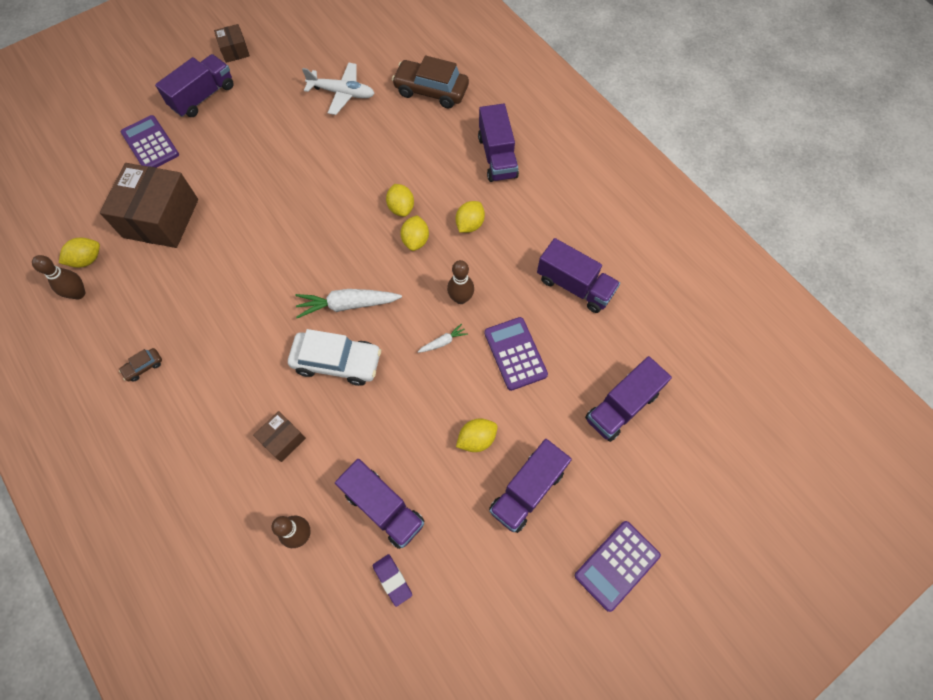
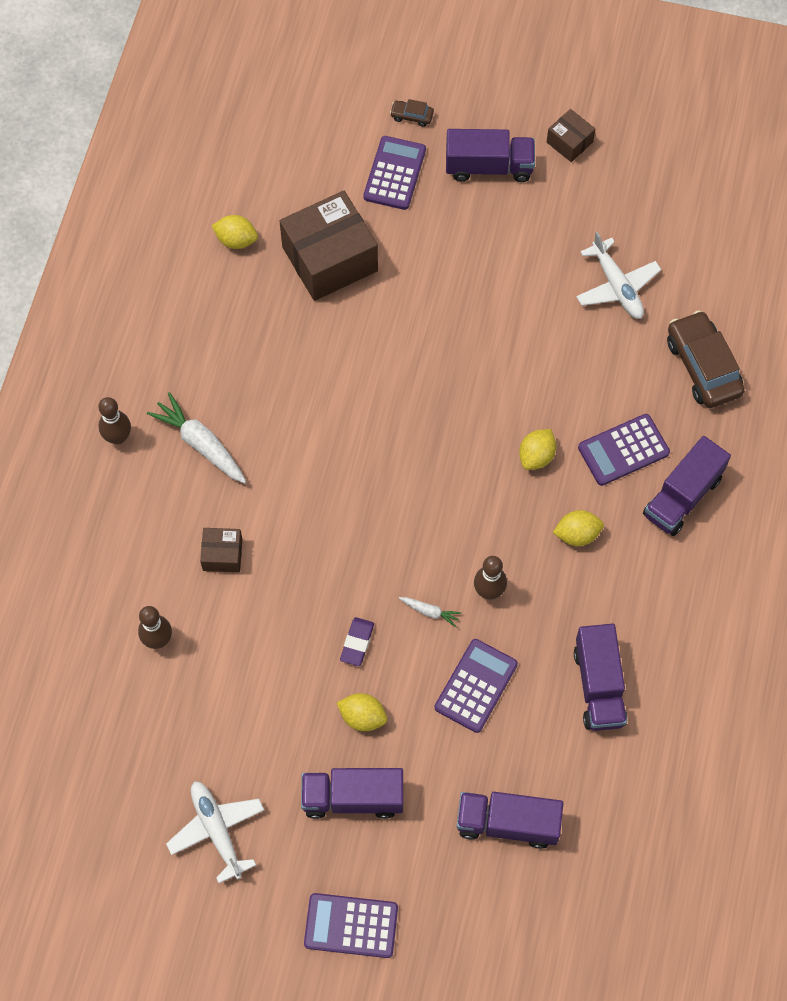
camera: 50 degrees right, 0 degrees up
brown bowling pin [32,255,85,299] -> brown bowling pin moved to [98,397,131,444]
brown car [119,348,162,382] -> brown car moved to [390,99,434,127]
brown box [214,24,250,63] -> brown box turned 75 degrees counterclockwise [547,109,595,162]
white car [288,329,381,386] -> none
white carrot [296,289,402,318] -> white carrot moved to [147,392,246,484]
purple truck [335,459,424,549] -> none
purple eraser [373,554,412,607] -> purple eraser moved to [340,617,374,666]
yellow lemon [400,215,429,251] -> none
none -> white plane [166,781,264,884]
none -> purple calculator [578,414,670,486]

